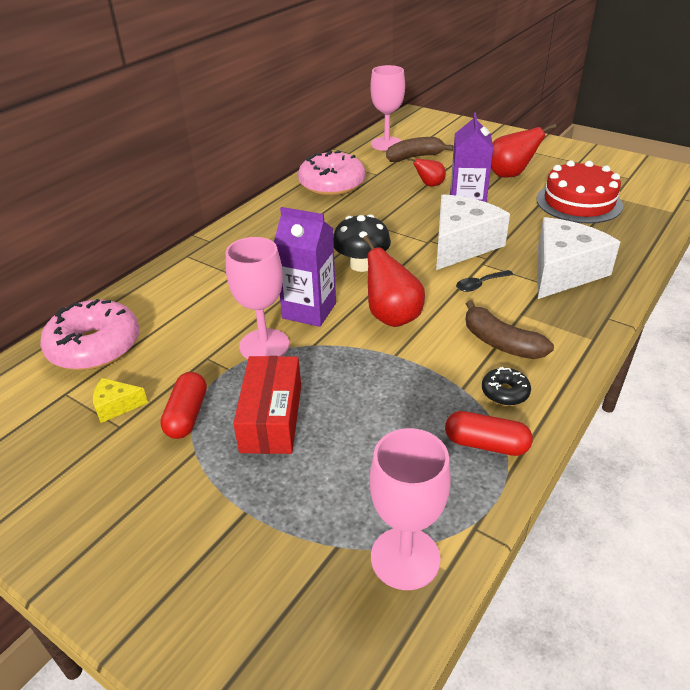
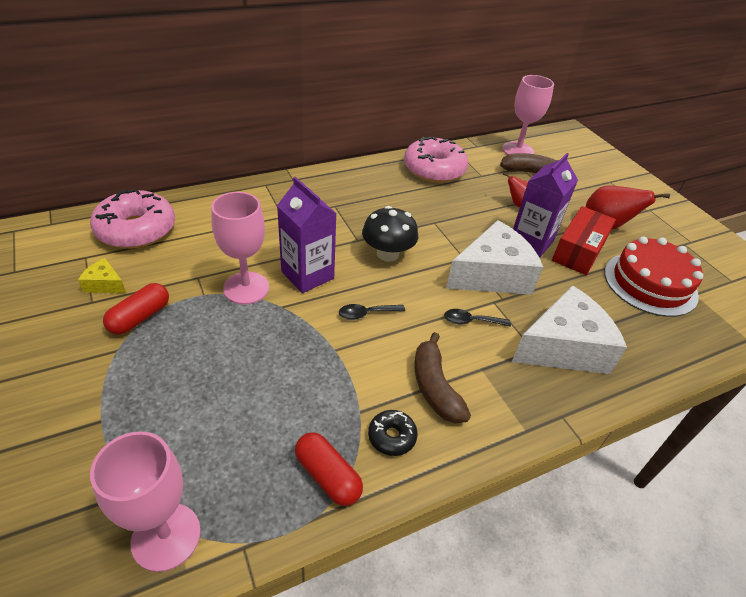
camera: 25 degrees right, 5 degrees up
red box [233,356,301,454] -> red box moved to [552,206,616,275]
red pear [363,236,425,327] -> black spoon [339,304,405,320]

